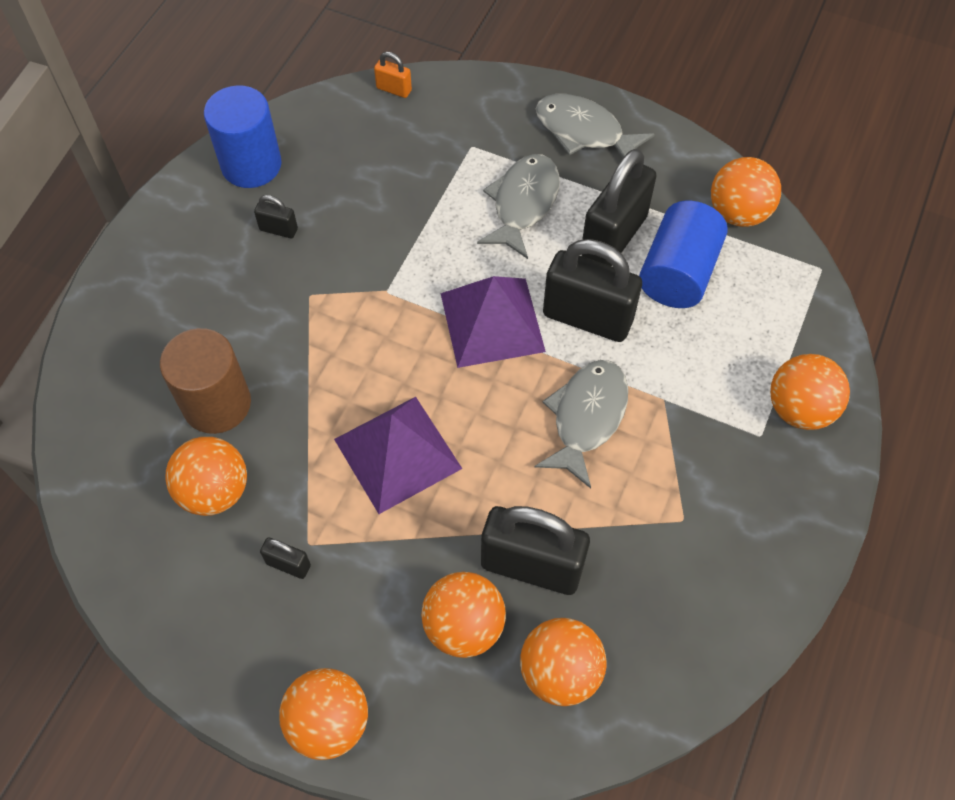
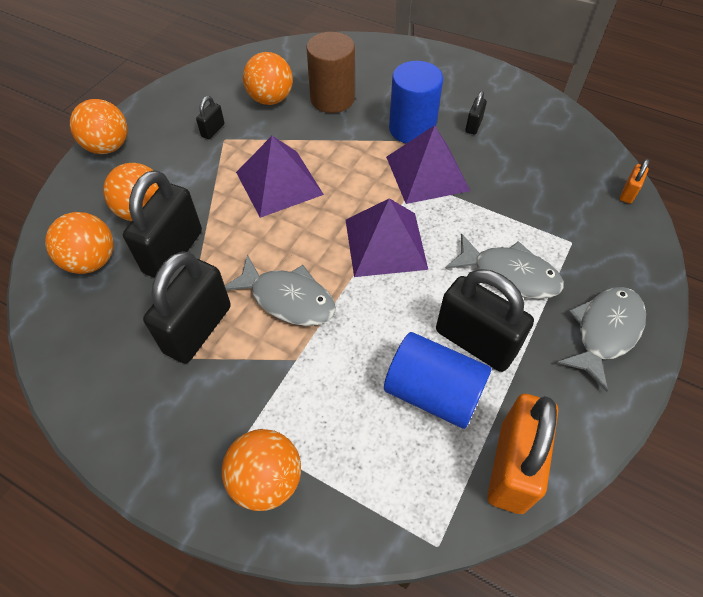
camera: 95 degrees right, 5 degrees down
blue cylinder [204,85,282,188] -> blue cylinder moved to [389,61,443,144]
black padlock [543,239,642,342] -> black padlock moved to [143,251,231,364]
orange ball [711,157,781,227] -> orange padlock [487,394,558,514]
none -> purple pyramid [386,125,470,204]

